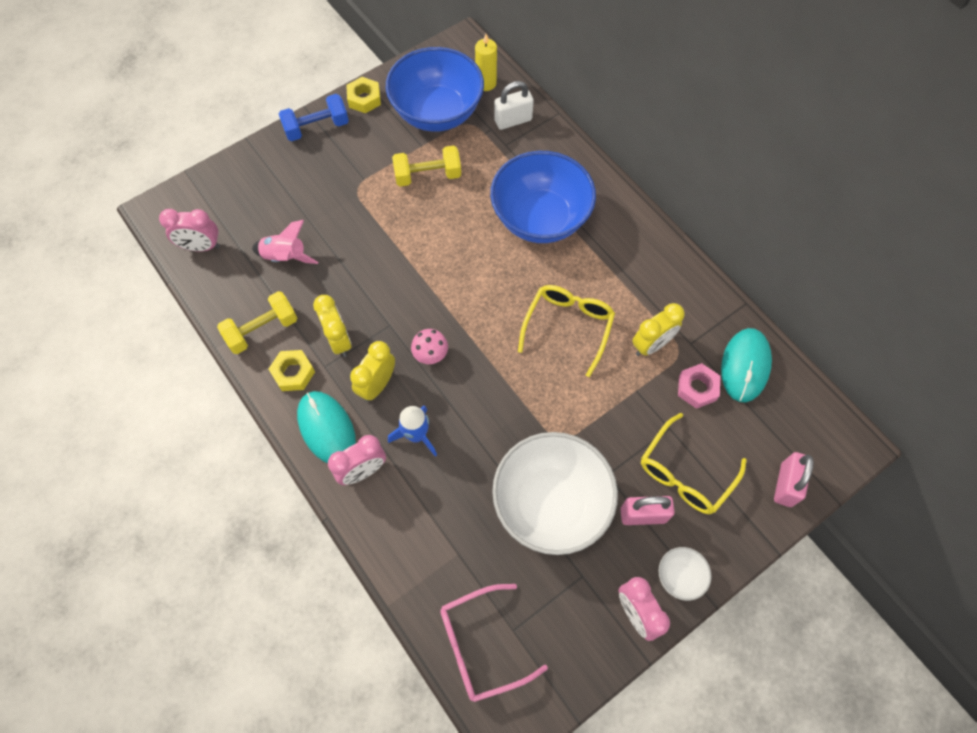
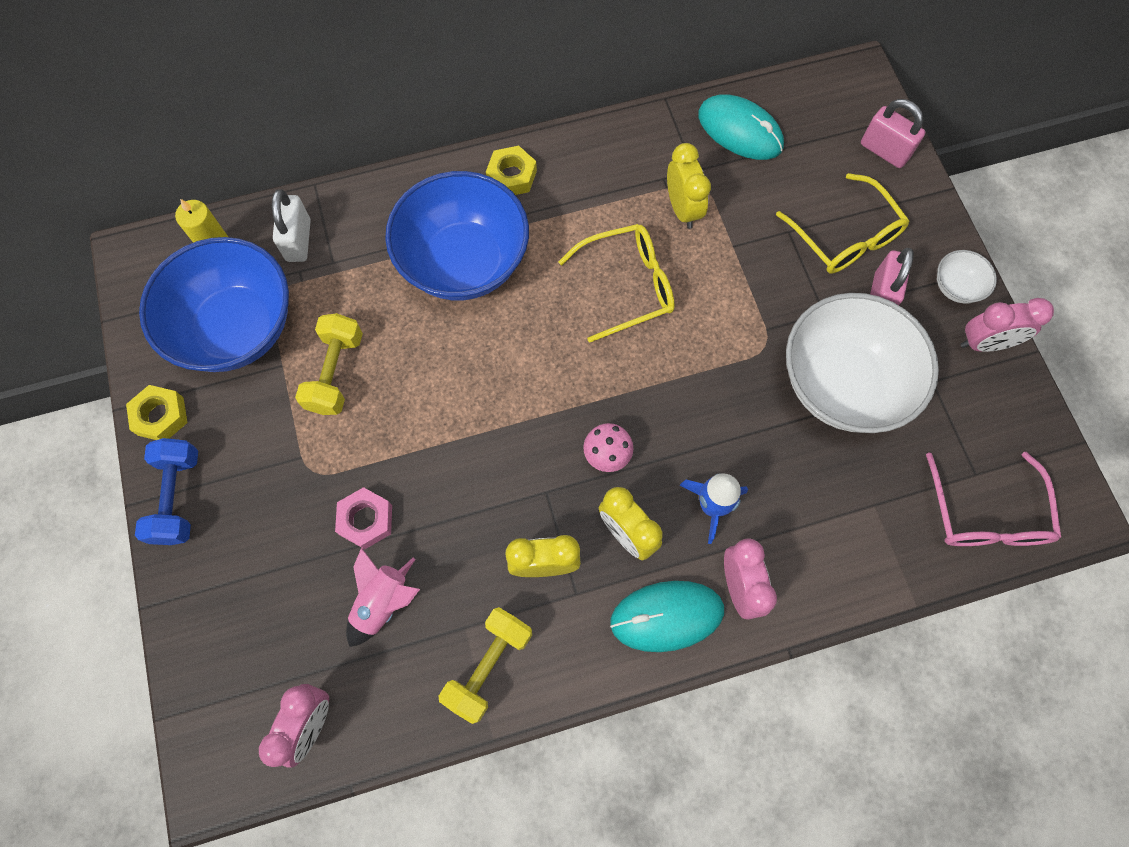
camera: 70 degrees left, 5 degrees up
yellow dumbbell [217,291,297,354] -> yellow dumbbell turned 45 degrees clockwise [439,607,532,724]
yellow nut [269,350,315,391] -> yellow nut moved to [486,146,537,195]
yellow glasses [518,285,615,377] -> yellow glasses turned 120 degrees clockwise [559,224,675,343]
pink nut [678,363,720,409] -> pink nut moved to [335,487,392,549]

